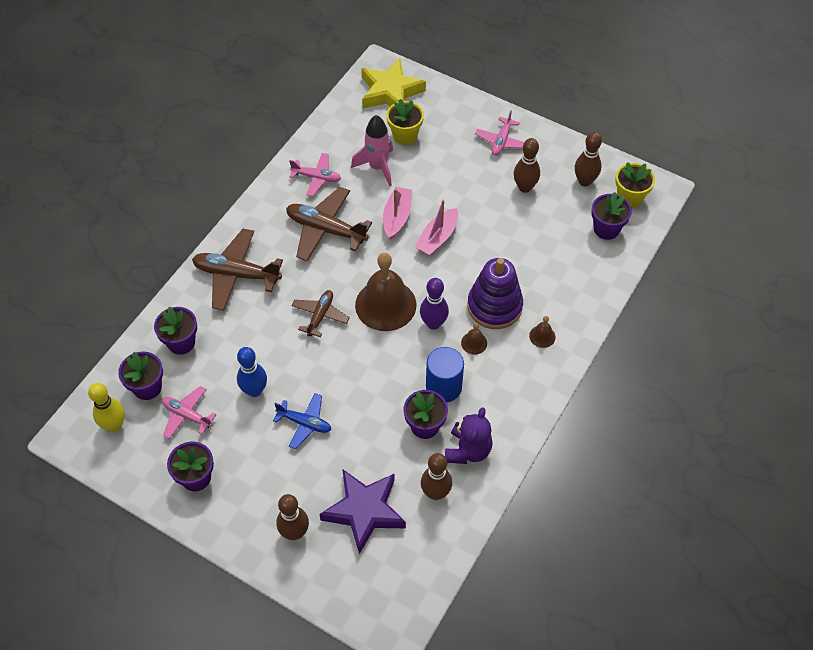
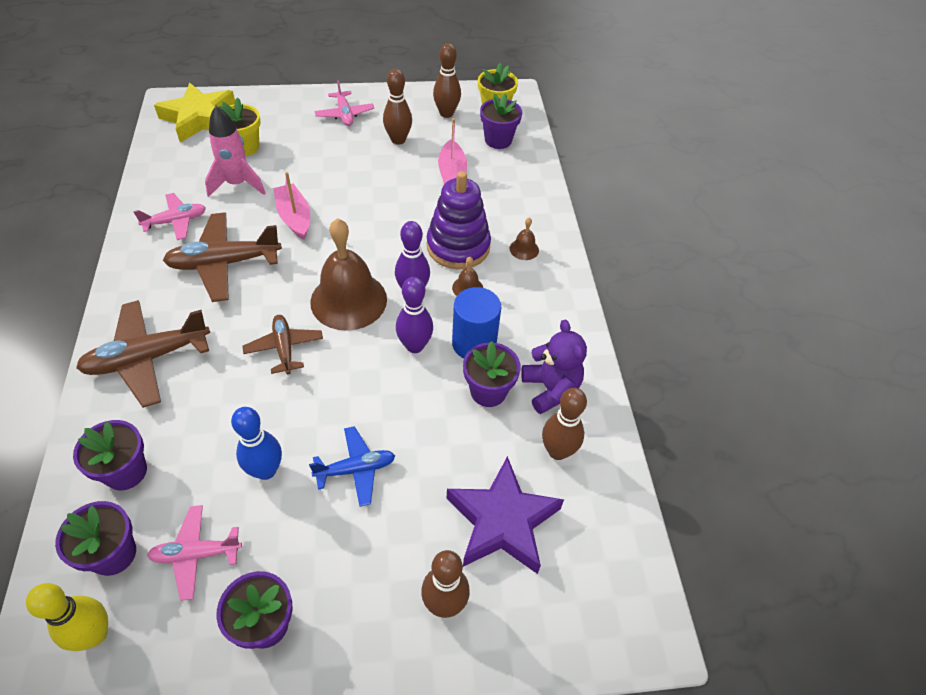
camera: 40 degrees left, 5 degrees down
pink boat [415,200,458,256] -> pink boat moved to [438,118,467,184]
none -> purple bowling pin [396,277,433,353]

